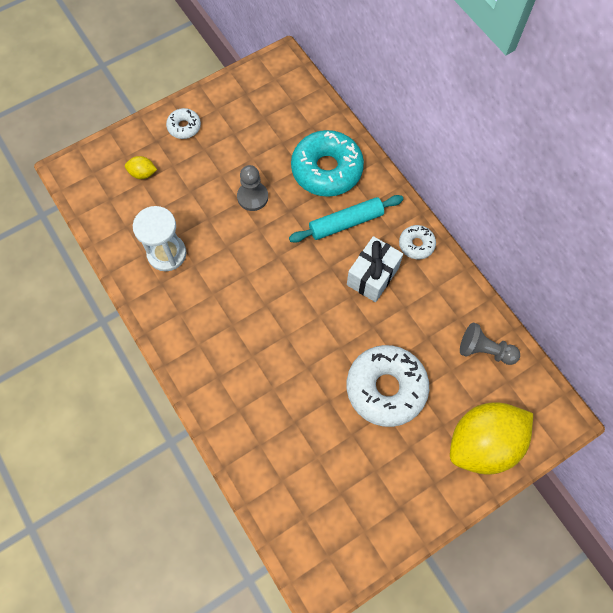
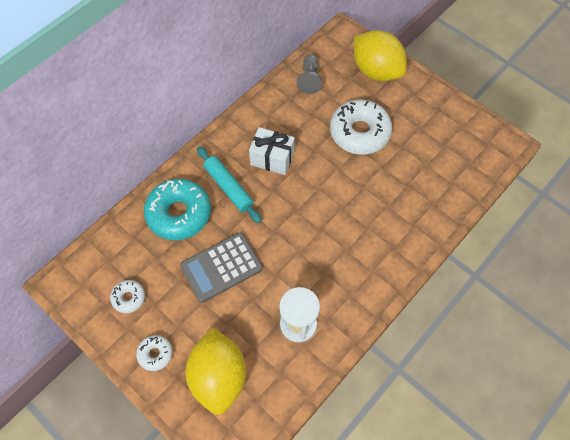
camera: 105 degrees left, 5 degrees down
yellow lemon [125,156,157,179] -> yellow lemon [185,327,246,415], size x2.49
grey pawn [237,165,268,211] -> grey calculator [180,233,263,303]
white donut [399,225,436,259] -> white donut moved to [110,280,145,313]

